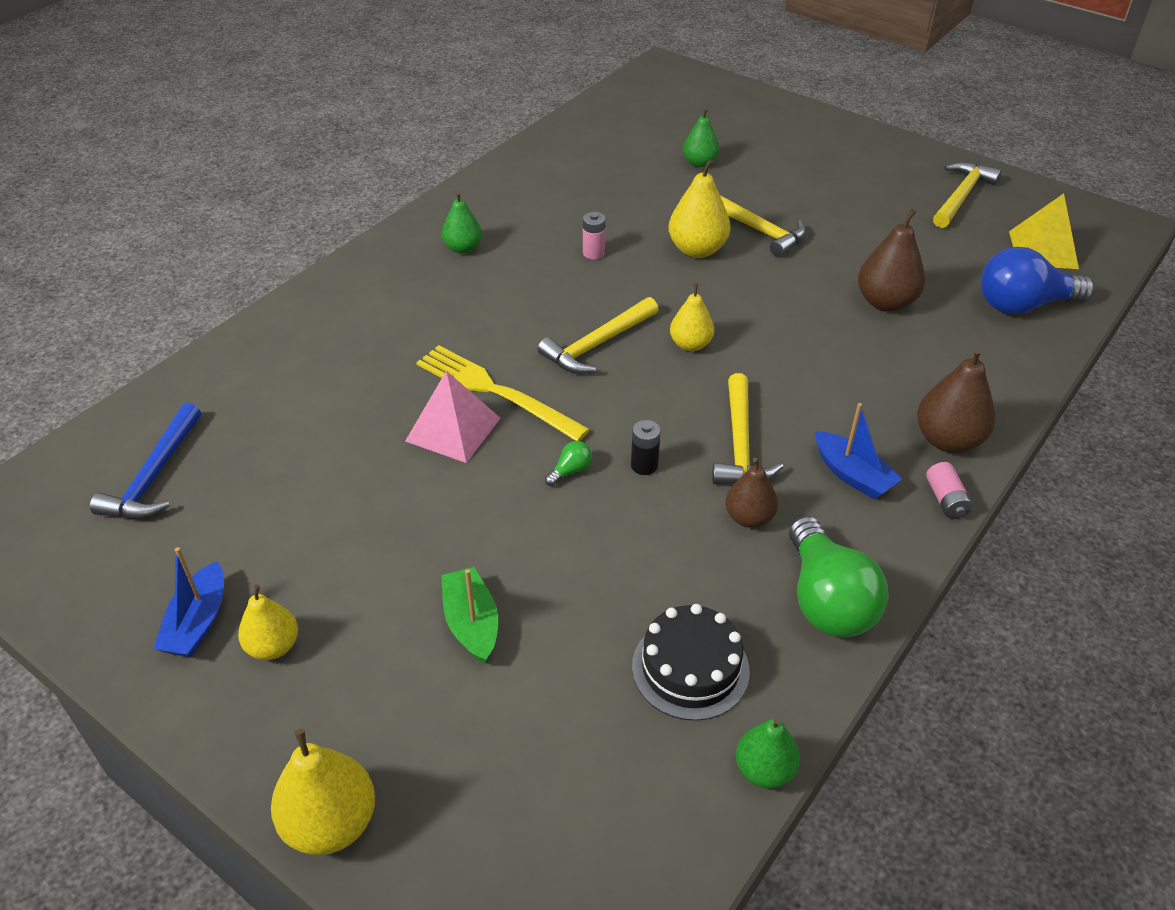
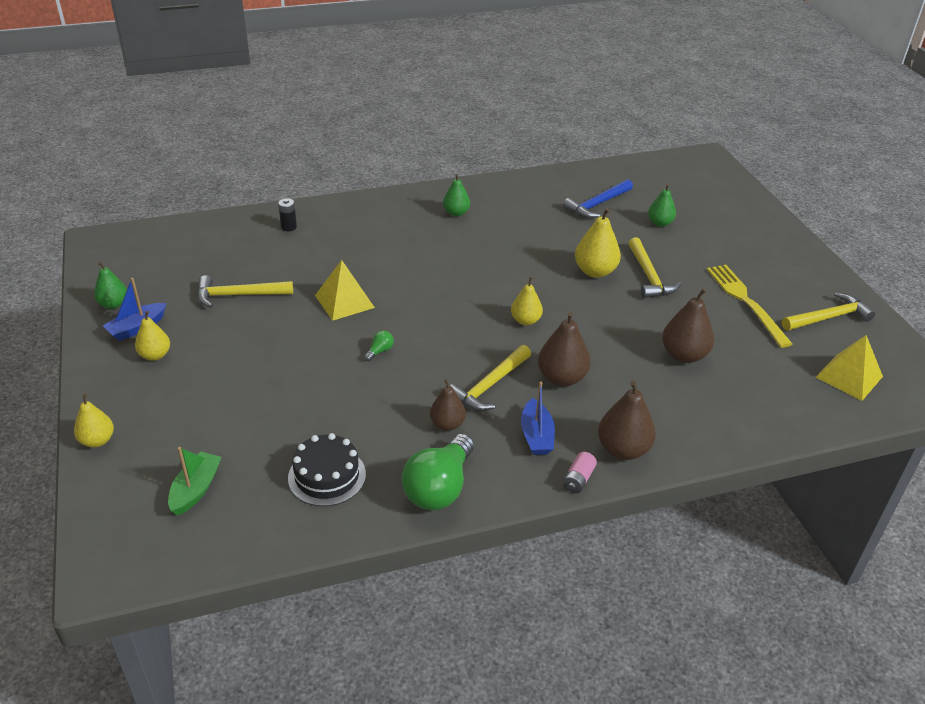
camera: 35 degrees right, 5 degrees down
blue hammer [90,403,201,519] -> blue hammer moved to [563,179,633,218]
yellow pear [271,729,375,855] -> yellow pear [74,394,114,447], size x0.65
pink pyramid [405,371,500,463] -> yellow pyramid [315,260,375,321]
yellow fork [416,345,590,441] -> yellow fork moved to [707,265,793,348]
green boat [441,567,498,664] -> green boat moved to [168,447,222,515]
yellow hammer [537,297,658,374] -> yellow hammer moved to [197,275,293,308]
green light bulb [545,441,592,486] -> green light bulb turned 45 degrees counterclockwise [364,330,394,361]
pink battery [583,212,606,259] -> none
black battery [631,420,661,475] -> black battery moved to [278,198,297,231]
green pear [736,718,800,788] -> green pear moved to [94,262,127,309]
blue light bulb [981,247,1095,315] -> none
none -> brown pear [538,312,591,387]

